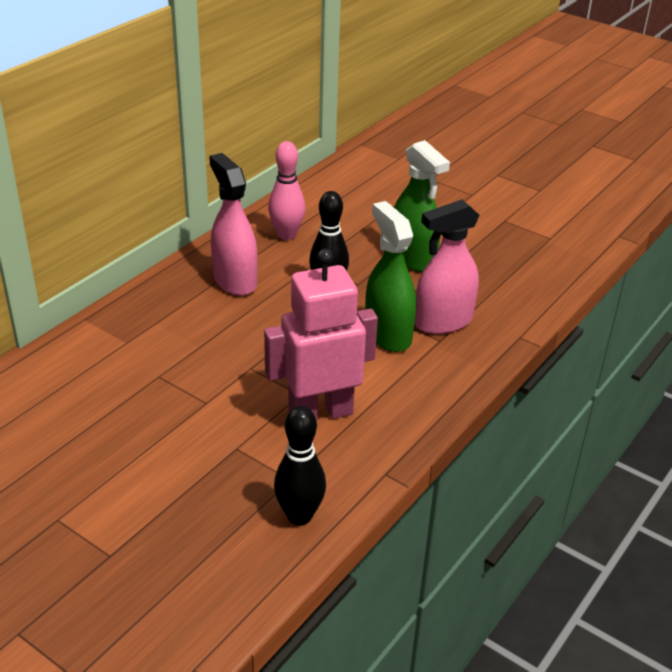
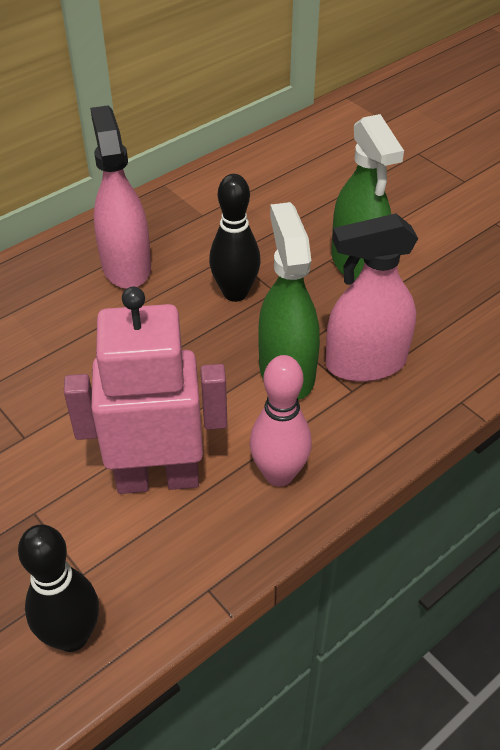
camera: 15 degrees right, 10 degrees up
pink bowling pin [268,141,305,240] -> pink bowling pin moved to [250,355,312,486]

